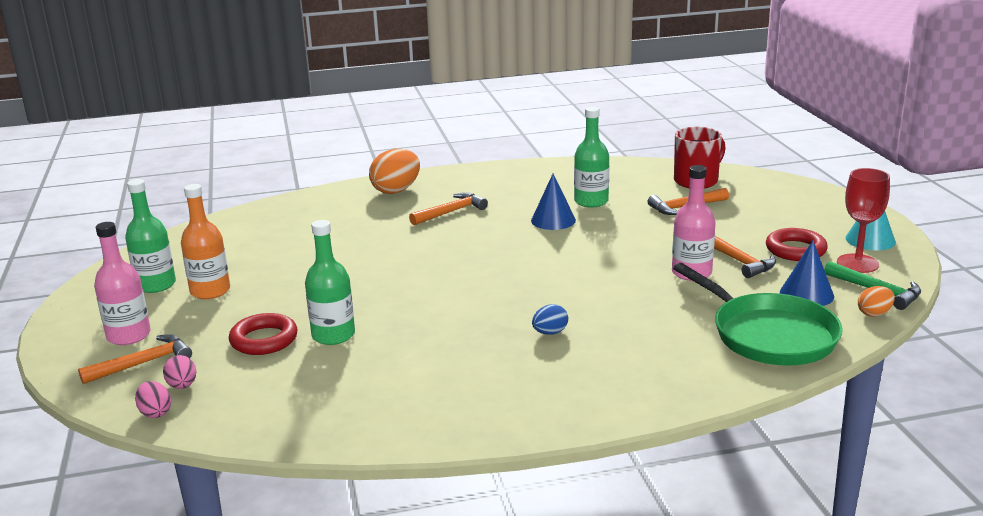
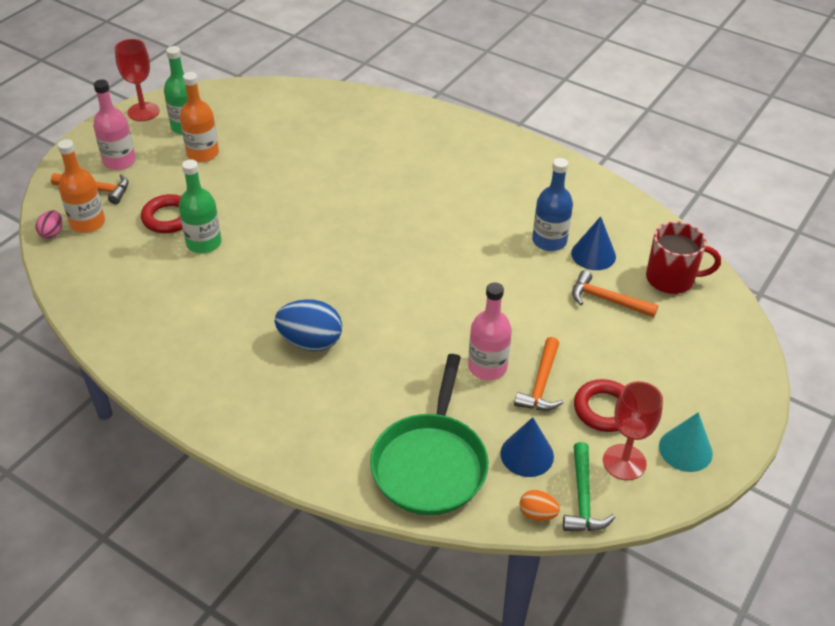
camera: 45 degrees right, 20 degrees up
pink egg [163,355,196,389] -> orange bottle [58,139,105,233]
orange egg [369,149,420,194] -> none
orange hammer [409,192,488,225] -> none
blue cone [531,174,576,230] -> blue cone moved to [571,216,616,270]
blue egg [532,304,568,335] -> blue egg [275,299,342,351], size x1.91
green bottle [574,107,609,207] -> blue bottle [532,158,573,251]
none -> red goblet [115,39,159,121]

